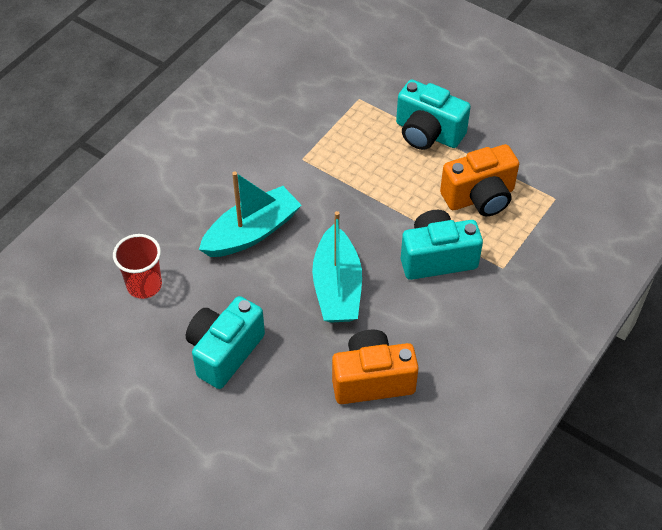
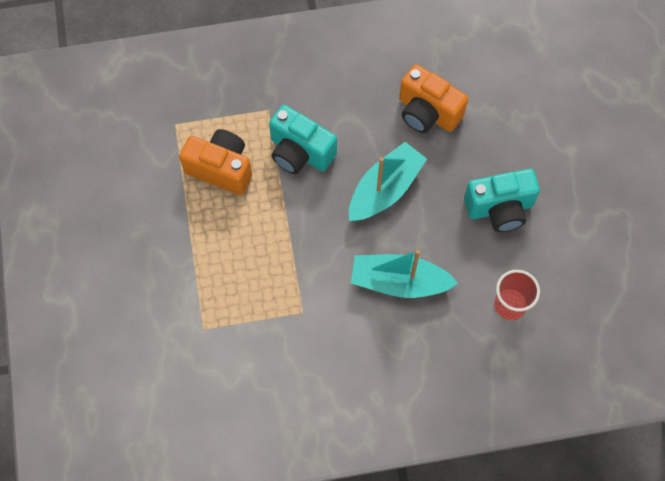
camera: 135 degrees left, 15 degrees up
turquoise camera [396,80,471,150] -> none

